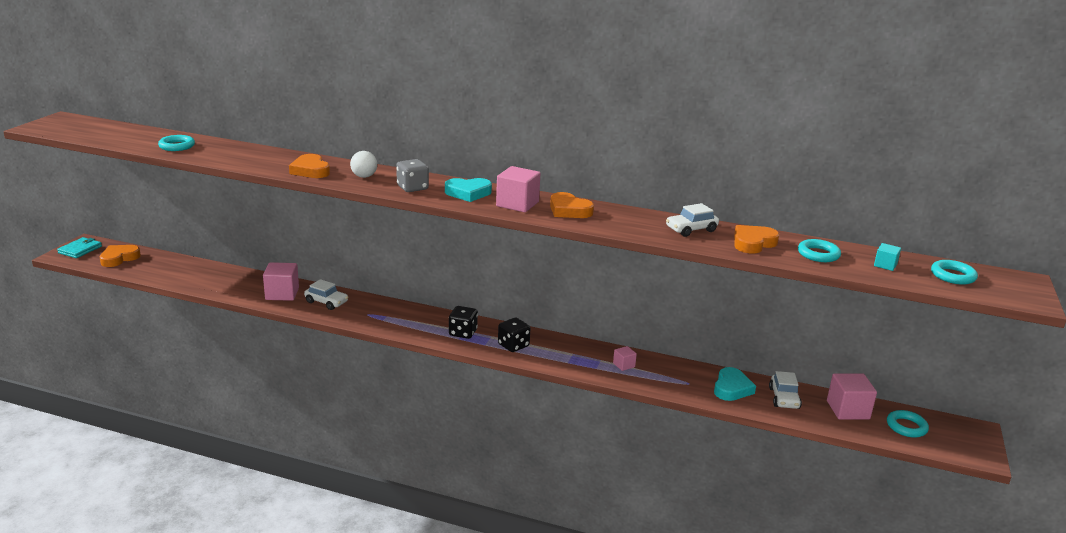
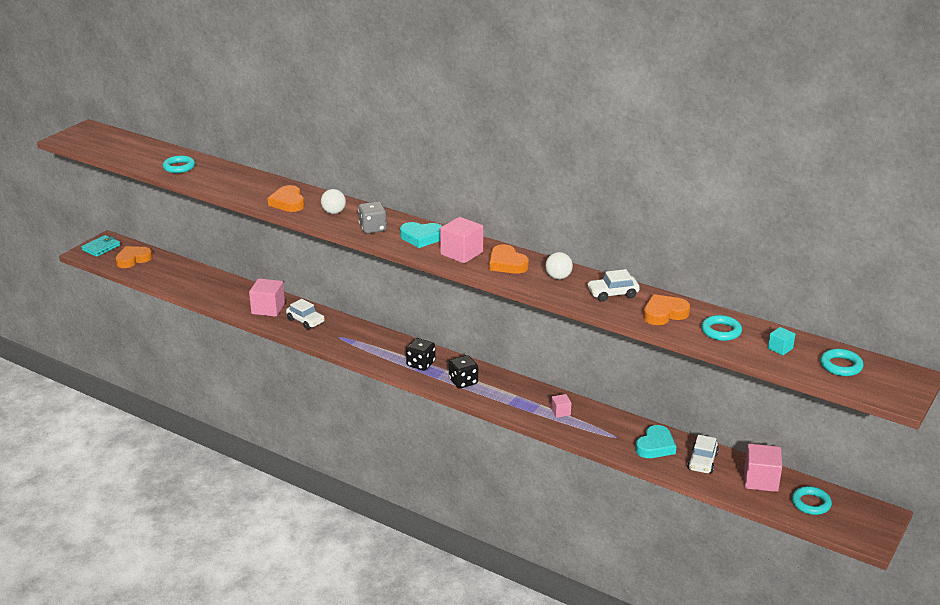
camera: 15 degrees right, 5 degrees up
none -> white ball [545,252,573,279]

